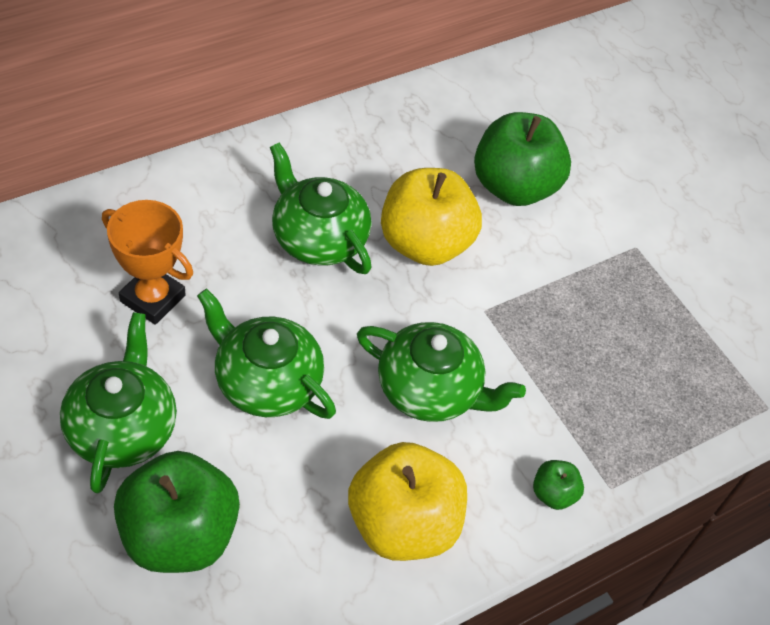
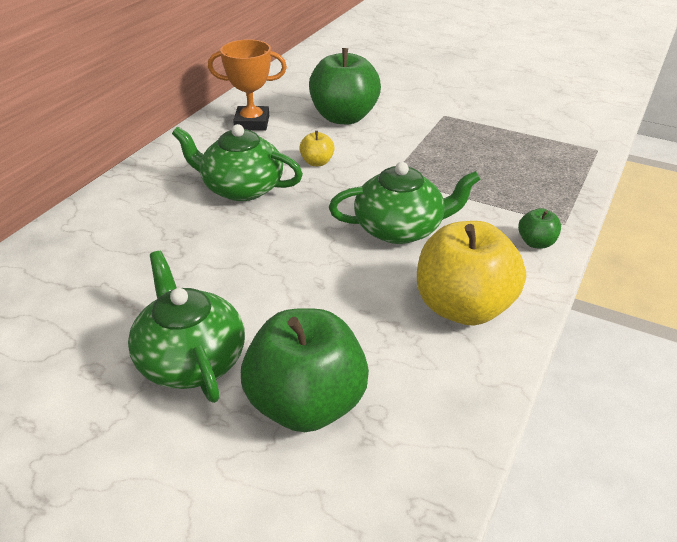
camera: 25 degrees left, 15 degrees down
orange trophy [102,200,193,325] -> orange trophy moved to [208,39,287,131]
green teapot [197,289,336,419] -> none
yellow apple [381,168,482,266] -> yellow apple [299,131,335,166], size x0.44

